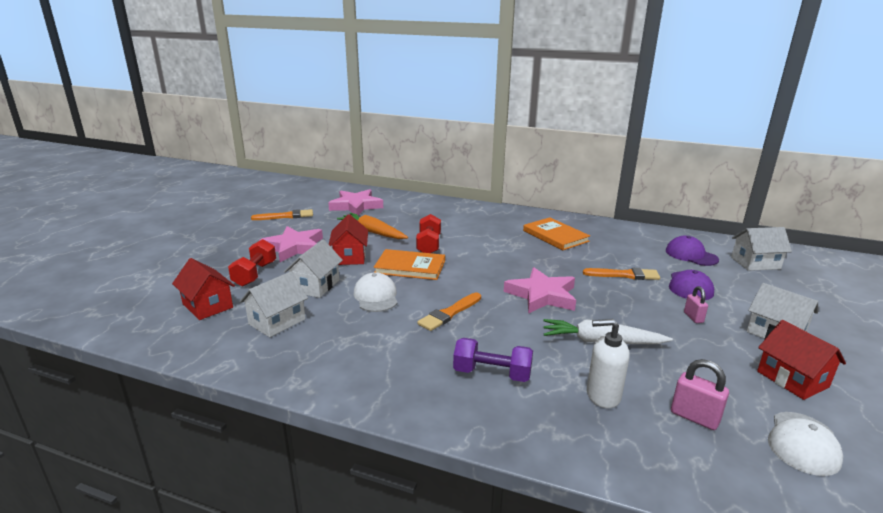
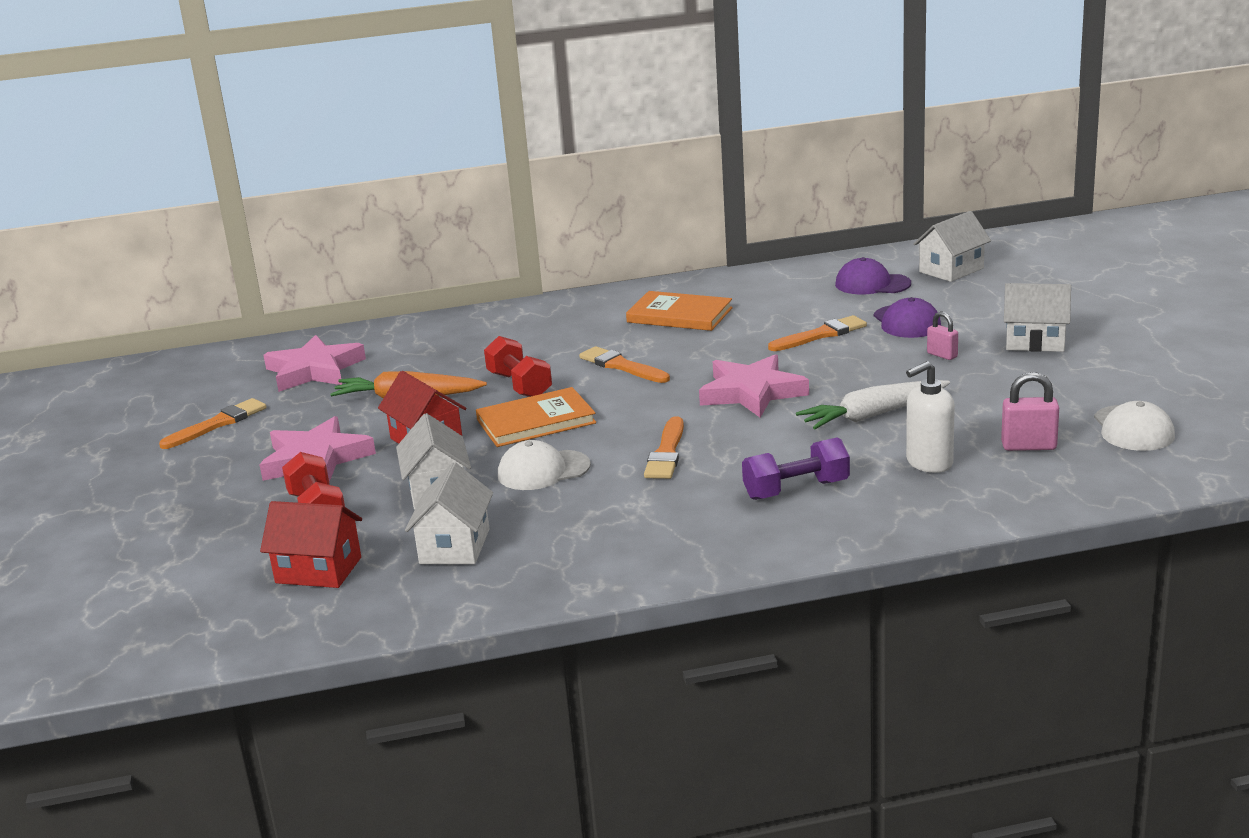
camera: 30 degrees left, 0 degrees up
white cap [354,272,397,312] -> white cap turned 60 degrees counterclockwise [498,440,591,490]
red house [757,320,846,400] -> none
none -> orange brush [579,346,670,383]

